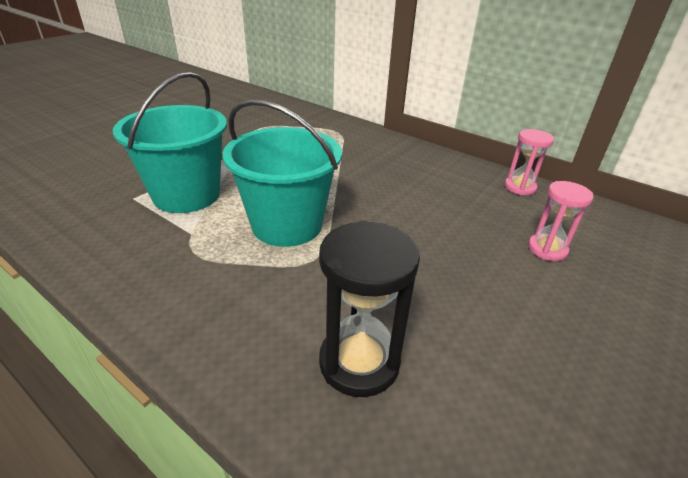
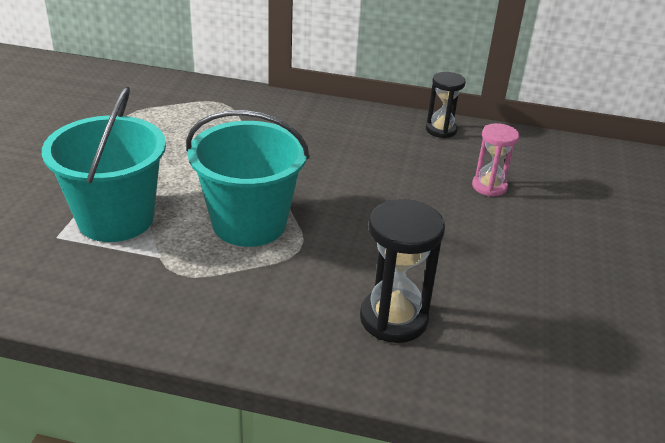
camera: 25 degrees left, 0 degrees up
pink hourglass [504,129,554,195] -> black hourglass [426,72,466,138]

